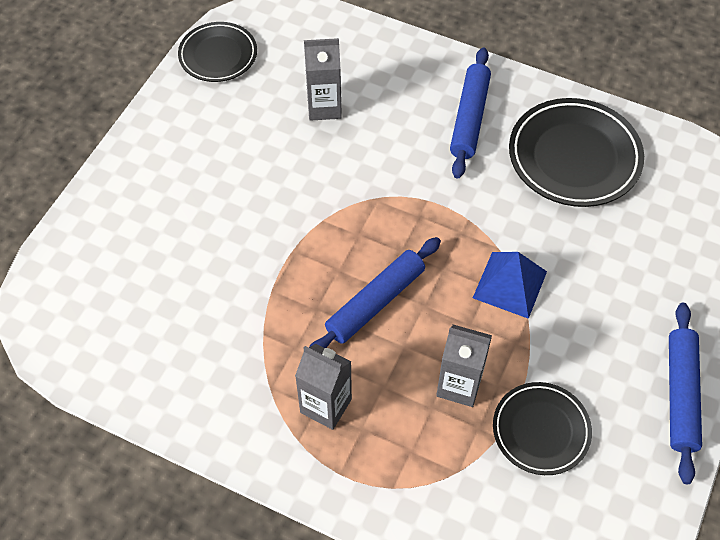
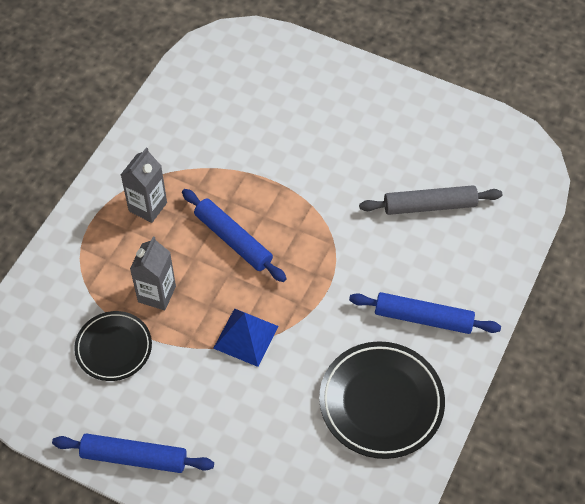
camera: 90 degrees right, 0 degrees up
black plate [178,22,257,82] -> none
grey carton [304,38,342,121] -> grey rolling pin [359,185,502,215]

